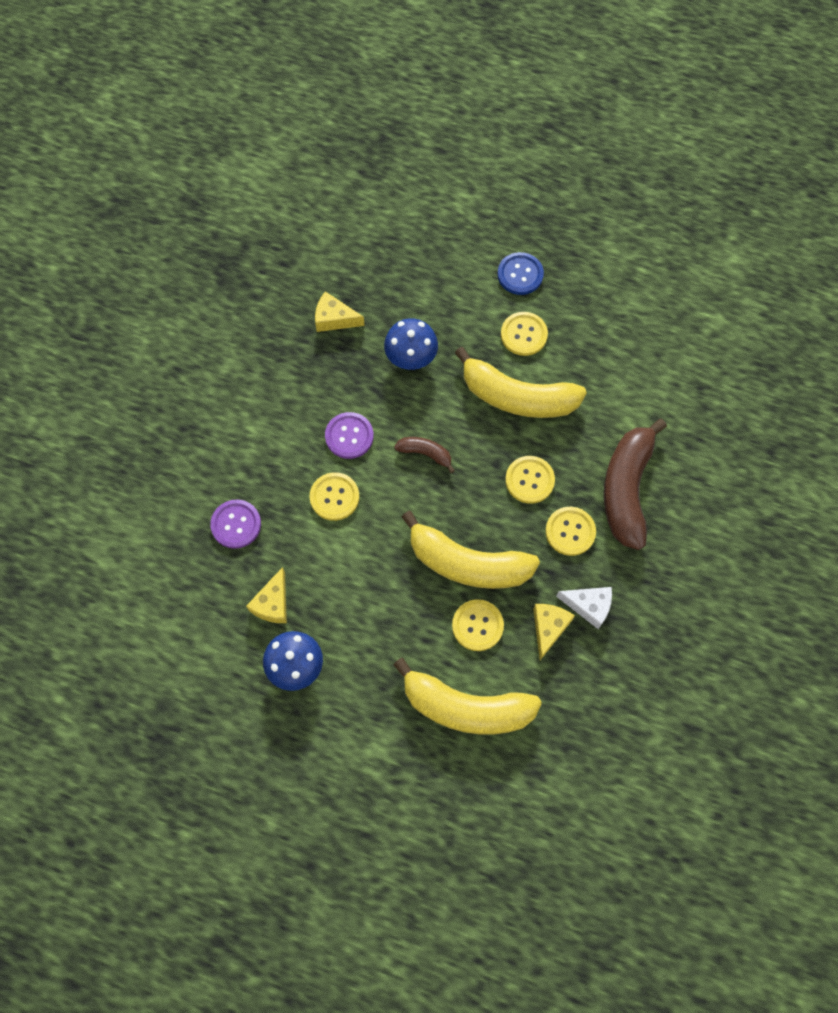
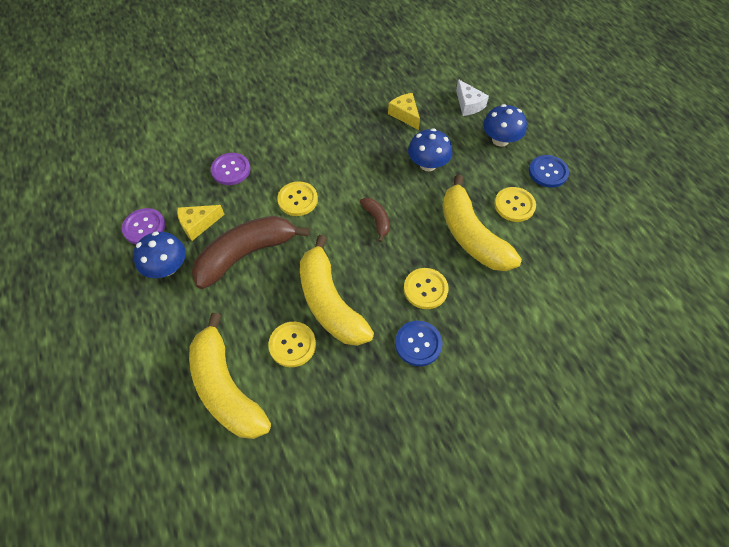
camera: 45 degrees right, 10 degrees down
purple button [325,412,374,459] -> purple button moved to [122,208,166,244]
yellow cheese [533,604,575,660] -> none
yellow button [545,507,596,556] -> blue button [395,321,442,366]
white cheese [556,587,612,629] -> white cheese moved to [456,79,489,116]
brown banana [604,419,667,550] -> brown banana moved to [192,216,309,289]
none -> blue mushroom [483,104,527,147]

